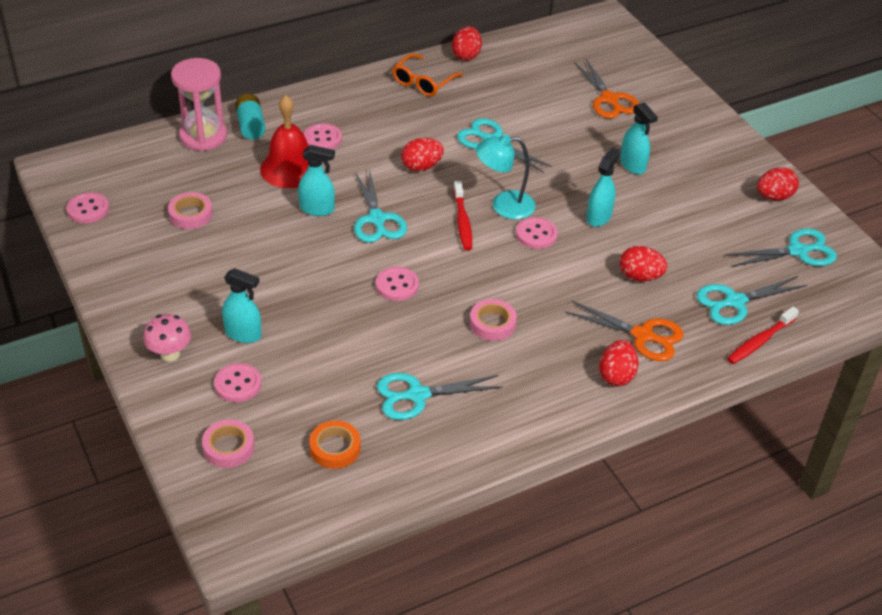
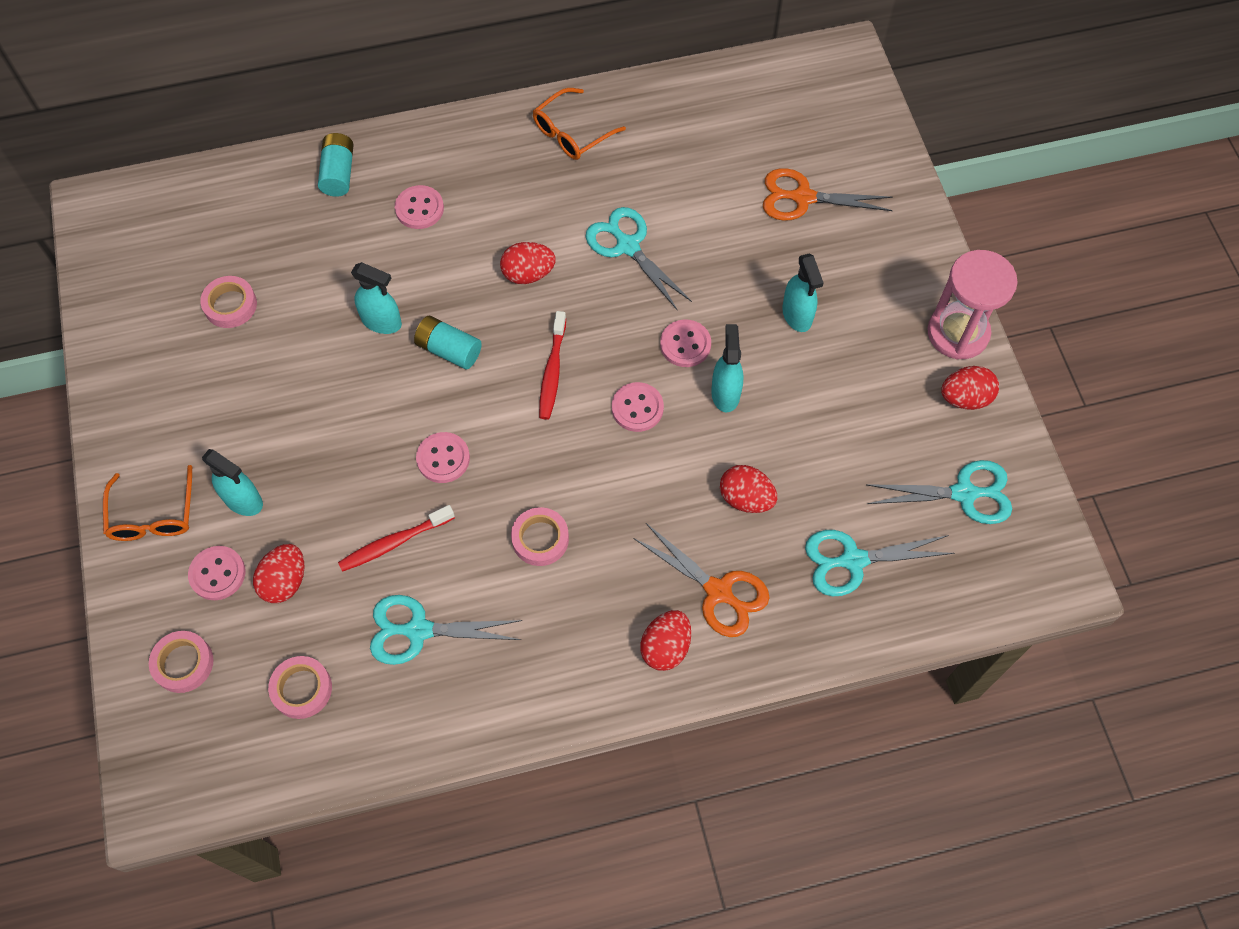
camera: 15 degrees right, 20 degrees up
pink button [67,192,109,223] -> pink button moved to [660,319,711,367]
pink mushroom [143,314,191,362] -> orange glasses [103,465,192,541]
pink hourglass [171,58,227,151] -> pink hourglass moved to [927,250,1018,360]
red bell [260,95,309,188] -> none
orange tape [309,421,361,469] -> pink tape [268,656,332,719]
turquoise scissors [354,169,407,243] -> turquoise battery [414,316,482,369]
red egg [452,26,482,61] -> red egg moved to [253,544,305,603]
turquoise lamp [476,134,535,219] -> none
orange scissors [574,59,639,118] -> orange scissors turned 105 degrees clockwise [763,168,893,221]
turquoise spray bottle [586,148,620,227] -> turquoise spray bottle turned 45 degrees counterclockwise [711,324,744,412]
red toothbrush [727,307,799,364] -> red toothbrush moved to [338,505,455,572]

